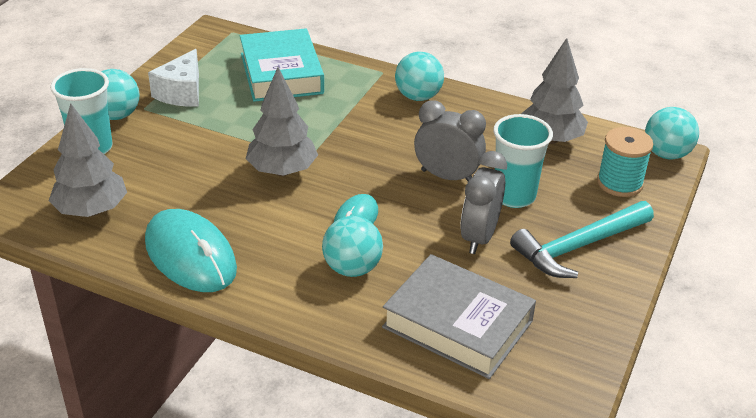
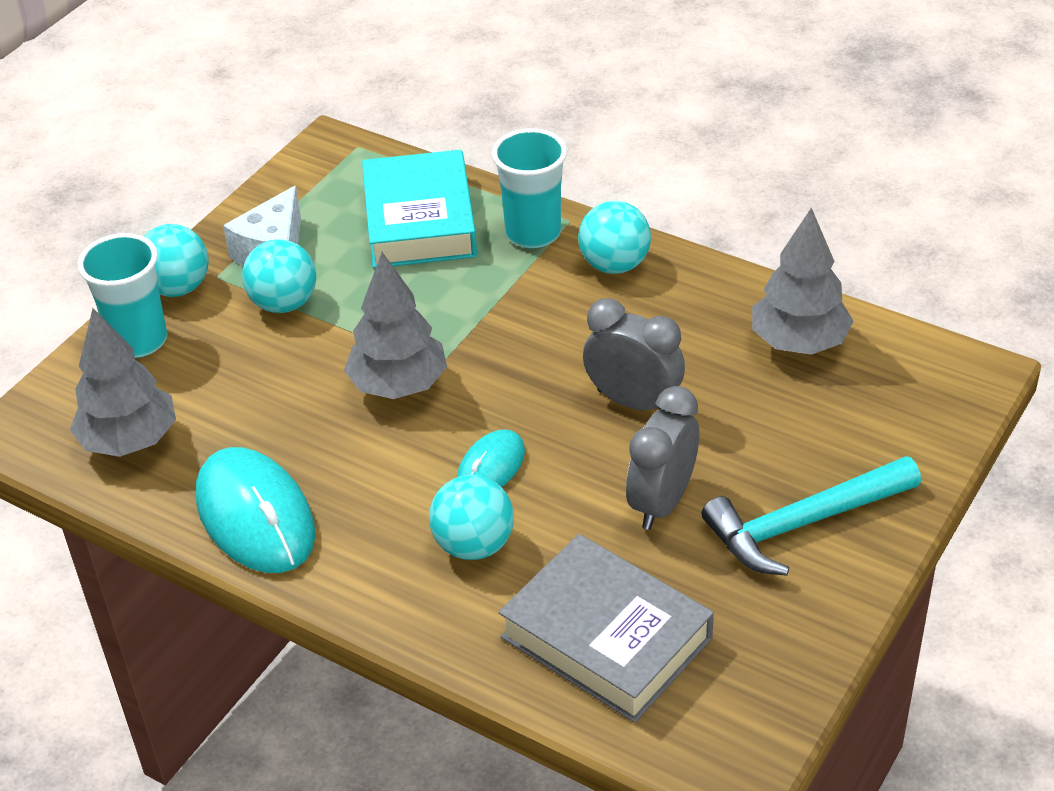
camera: 10 degrees right, 5 degrees up
turquoise cup [493,114,553,208] -> turquoise cup moved to [492,128,567,248]
turquoise spool [597,127,653,197] -> none
turquoise ball [645,107,699,159] -> turquoise ball moved to [242,239,316,313]

